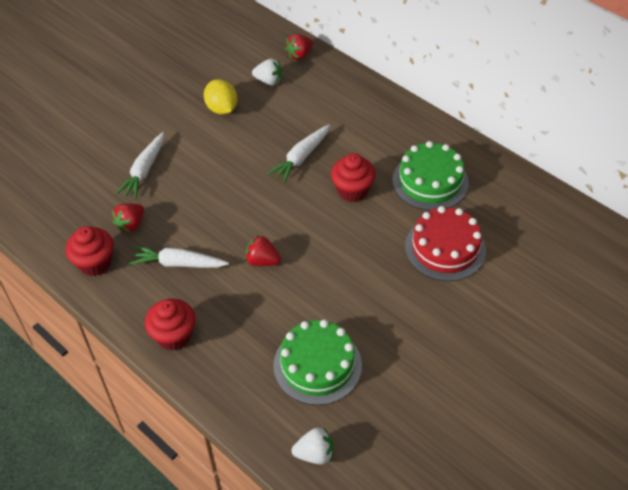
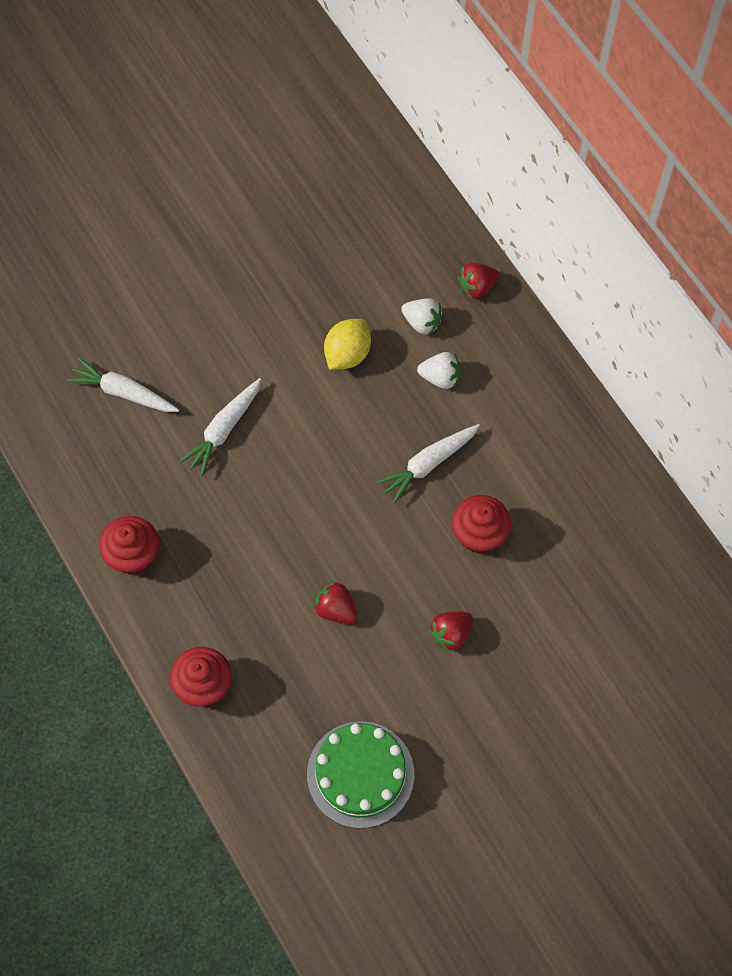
camera: 15 degrees right, 15 degrees up
red strawberry [112,204,144,233] -> red strawberry moved to [429,611,473,652]
white carrot [129,245,229,268] -> white carrot moved to [66,358,179,412]
yellow lemon [204,79,237,115] -> yellow lemon turned 45 degrees clockwise [324,319,371,370]
white strawberry [291,427,334,465] -> white strawberry moved to [417,352,460,389]
green cake [392,141,469,211] -> none
red cake [405,206,486,281] -> none

